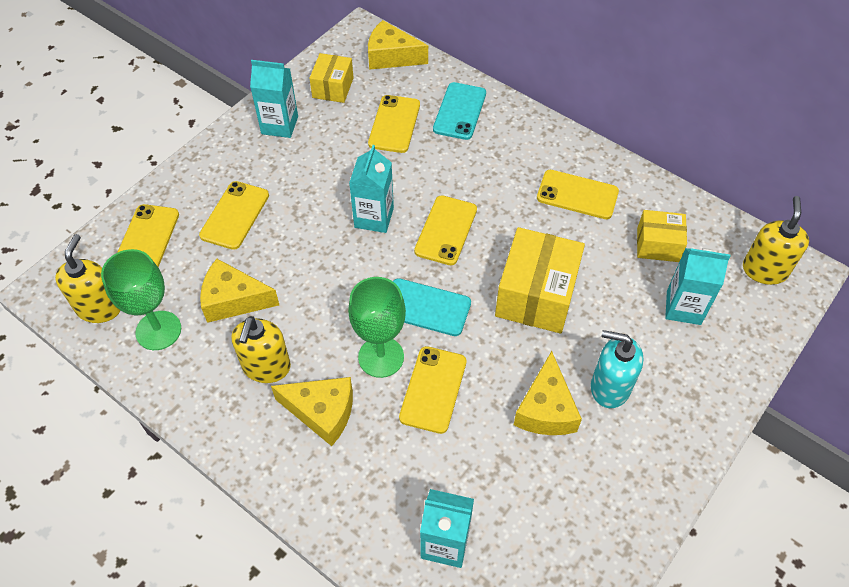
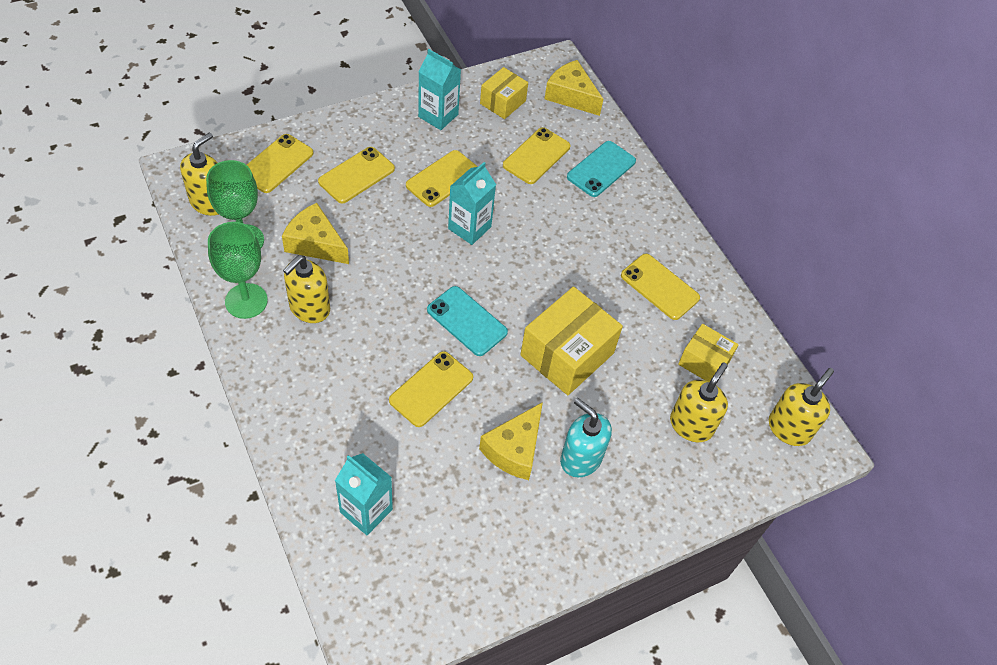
camera: 20 degrees right, 0 degrees up
yellow cheese [271,377,353,446] -> none
green goblet [348,277,406,378] -> green goblet moved to [208,222,268,319]
yellow phone [414,195,477,265] -> yellow phone moved to [406,150,478,207]
turquoise carton [665,248,730,325] -> yellow soap dispenser [670,363,728,442]

